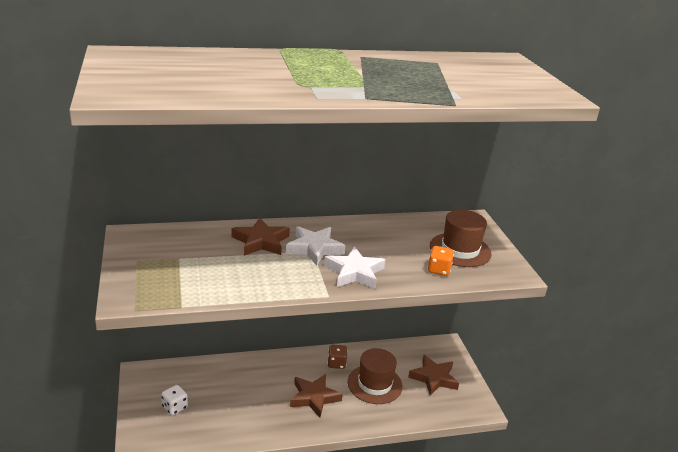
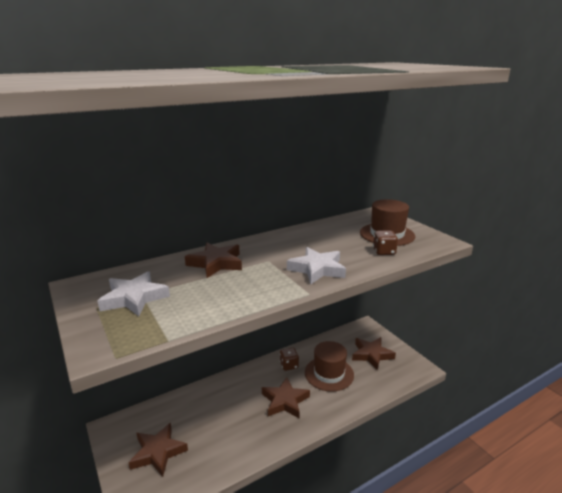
camera: 15 degrees left, 5 degrees down
white dice [161,385,188,415] -> brown star [128,423,188,477]
white star [286,226,345,266] -> white star moved to [98,271,170,316]
orange dice [427,246,454,276] -> brown dice [373,230,398,255]

